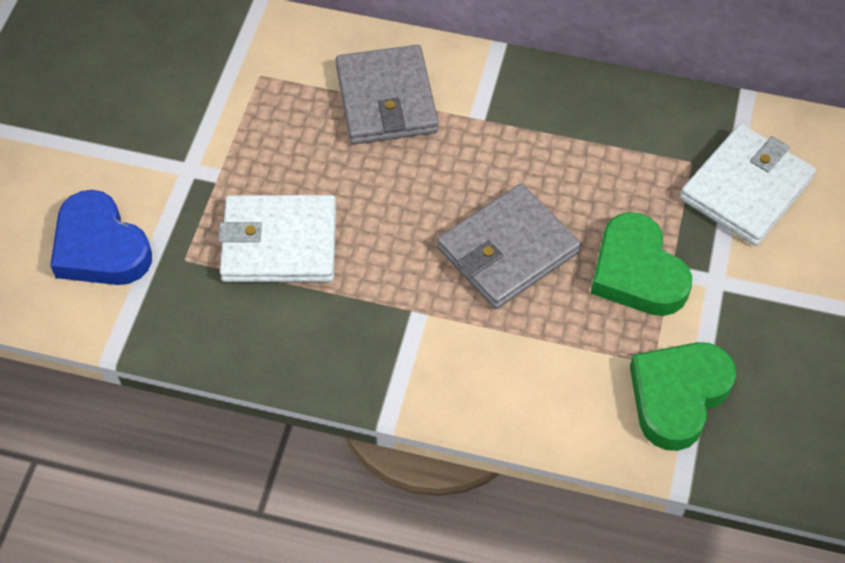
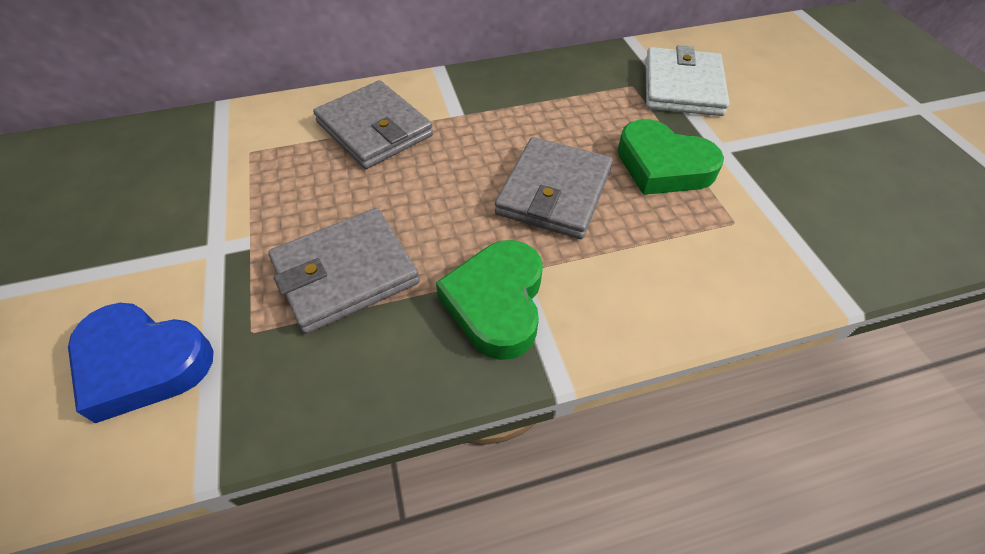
camera: 30 degrees left, 5 degrees down
white wallet [218,195,336,282] -> grey wallet [268,208,420,334]
green heart [630,342,736,451] -> green heart moved to [436,240,543,360]

